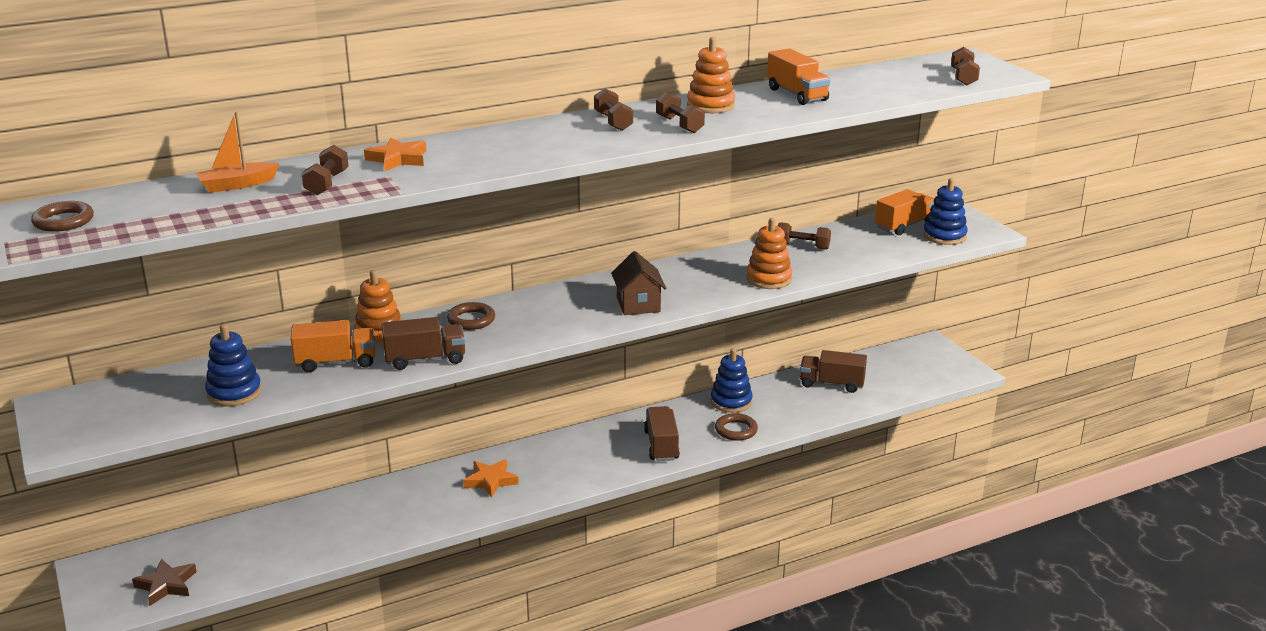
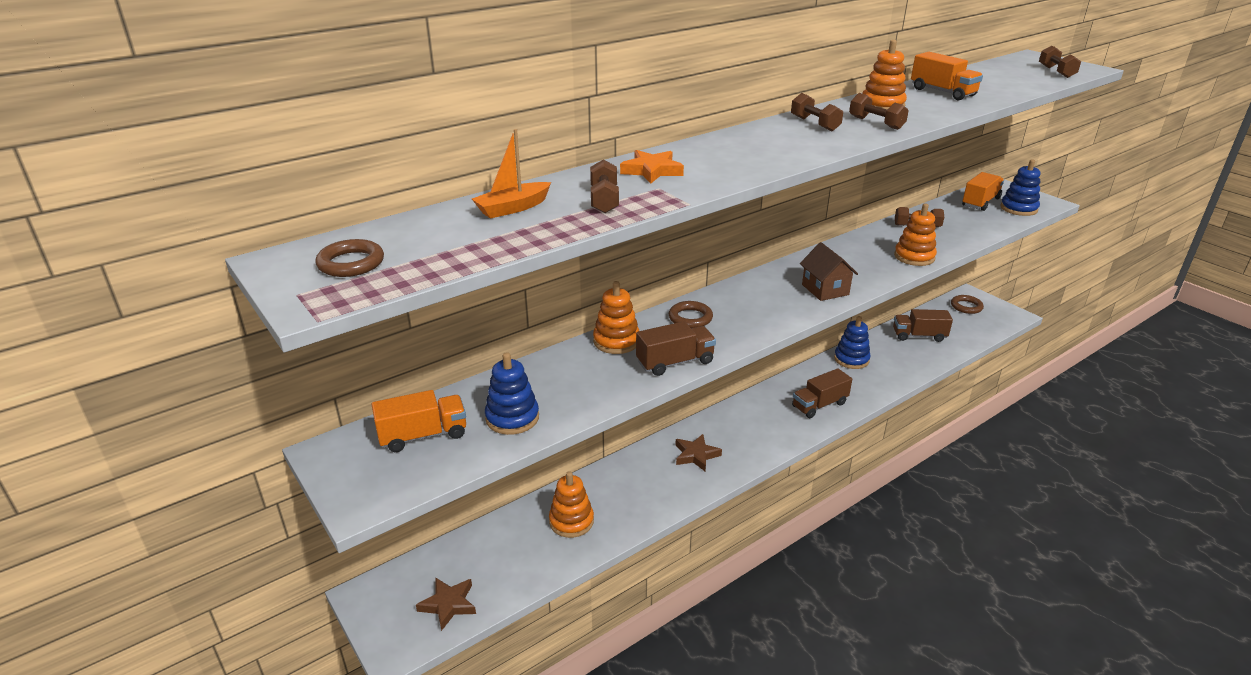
camera: 10 degrees left, 5 degrees up
orange truck [291,320,375,373] -> orange truck moved to [372,390,466,452]
orange star [463,459,519,498] -> brown star [675,434,722,471]
brown truck [644,406,680,461] -> brown truck turned 105 degrees counterclockwise [792,368,852,418]
brown ring [715,413,758,441] -> brown ring moved to [951,295,984,314]
none -> orange stacking toy [549,471,594,538]

